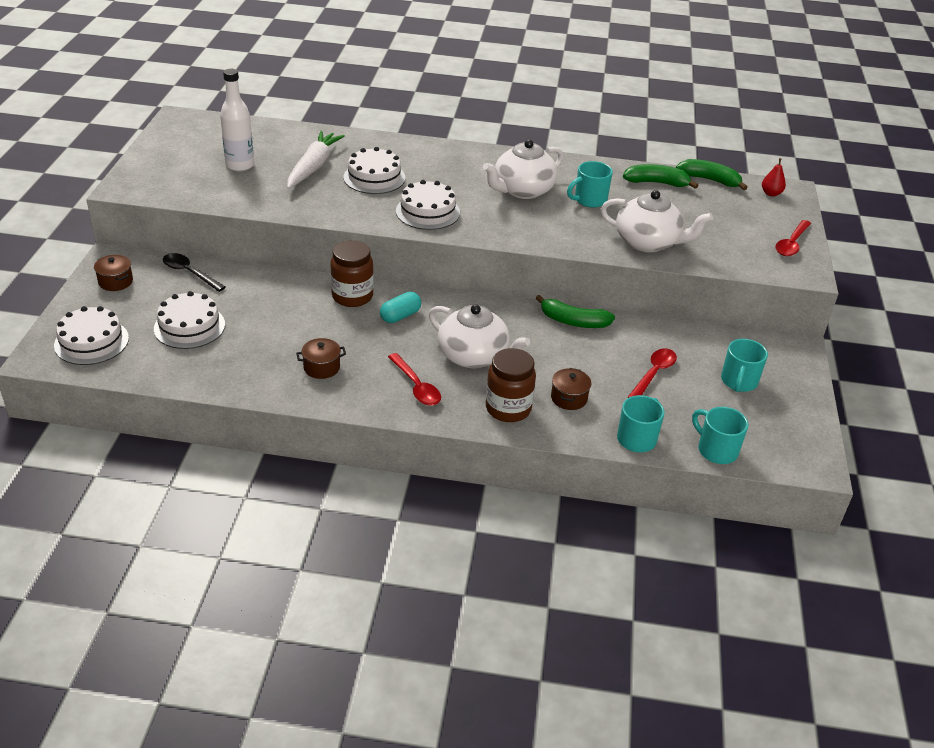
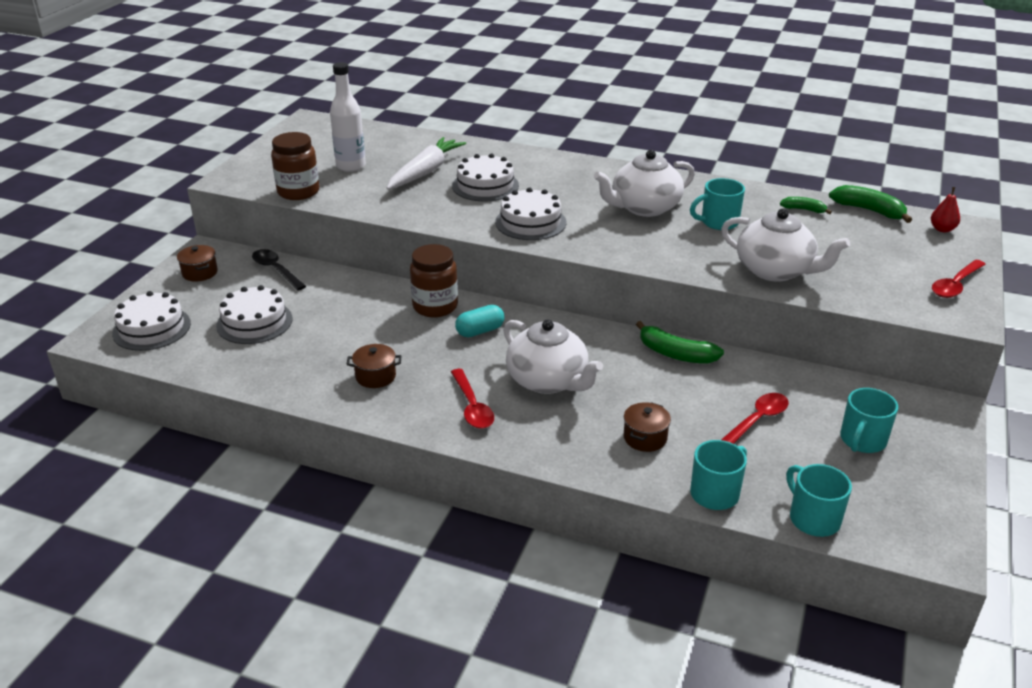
camera: 15 degrees right, 5 degrees down
brown jar [486,348,536,422] -> brown jar moved to [271,132,319,200]
green banana [623,164,698,189] -> green banana [780,197,832,214], size x0.59

